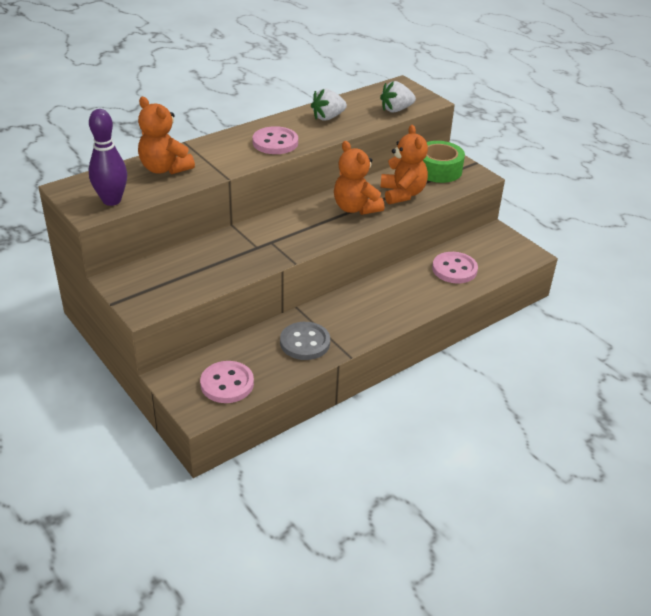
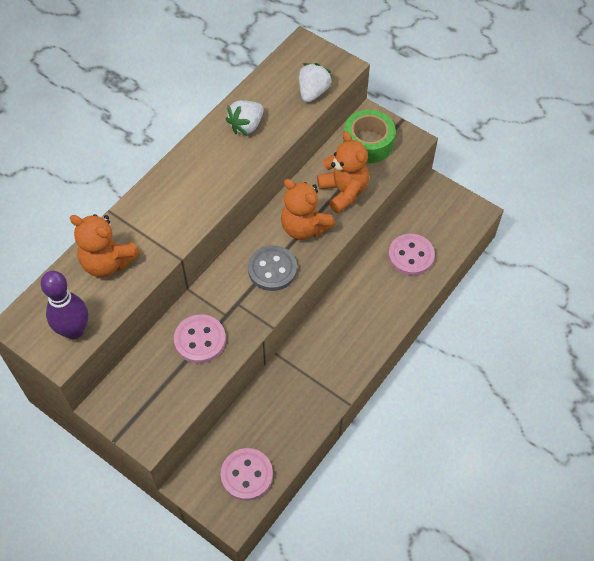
camera: 15 degrees left, 20 degrees up
pink button [252,126,298,154] -> pink button moved to [174,314,226,363]
grey button [280,322,330,360] -> grey button moved to [248,245,297,291]
white strawberry [380,81,416,112] -> white strawberry turned 150 degrees clockwise [299,63,332,103]

